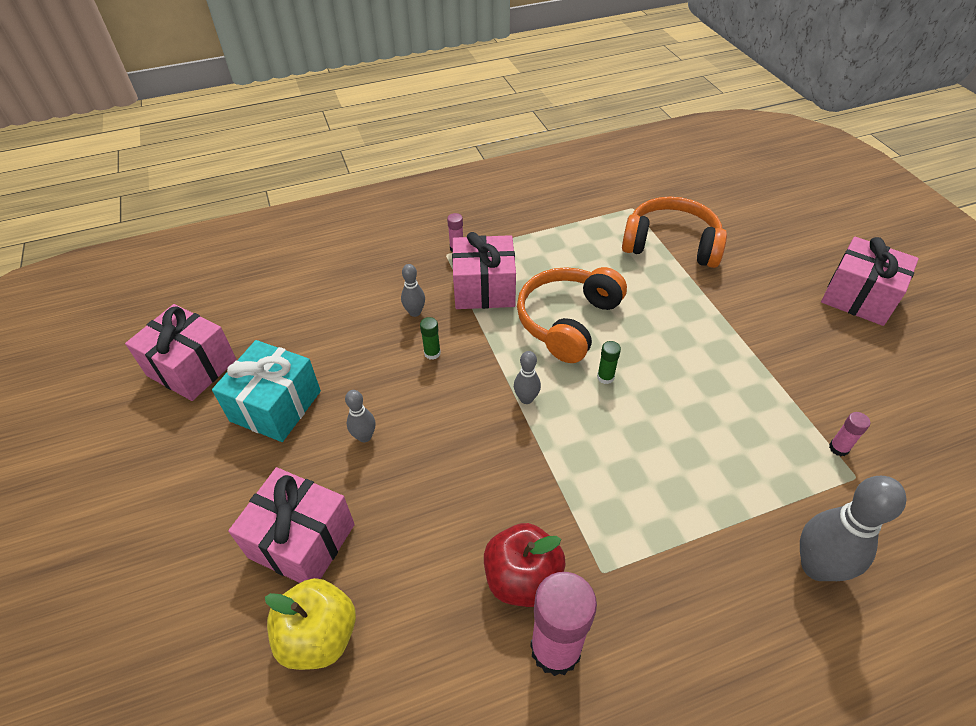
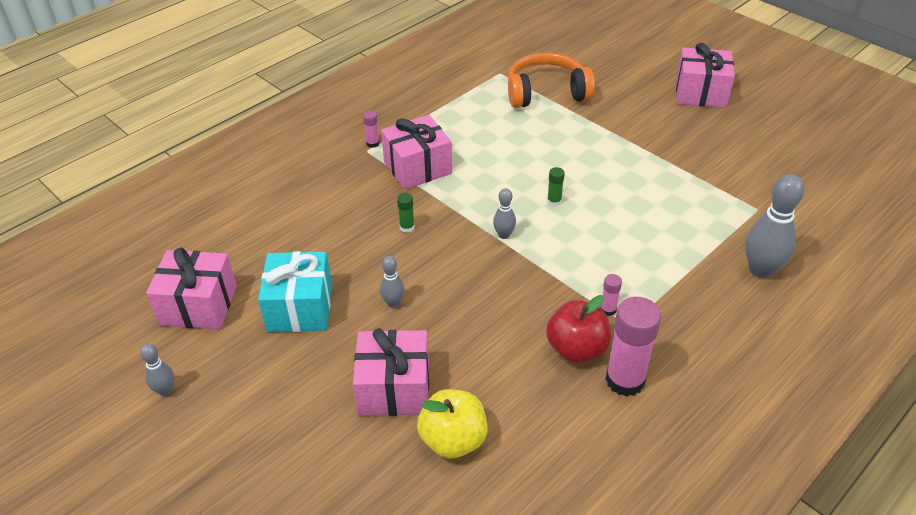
camera: 25 degrees left, 5 degrees down
grey bowling pin [401,264,425,317] -> grey bowling pin moved to [140,344,174,396]
orange headphones [517,267,627,363] -> none
pink glue stick [829,412,870,456] -> pink glue stick moved to [600,274,622,316]

